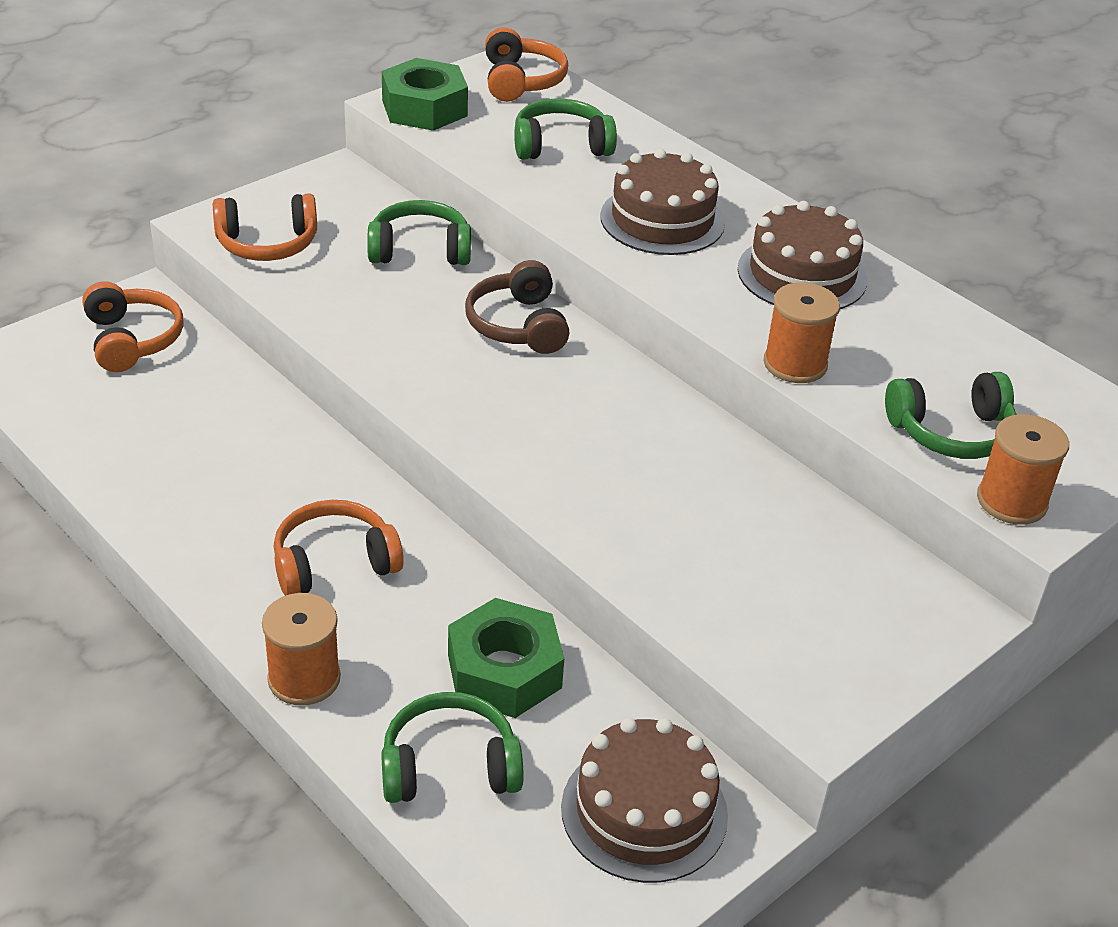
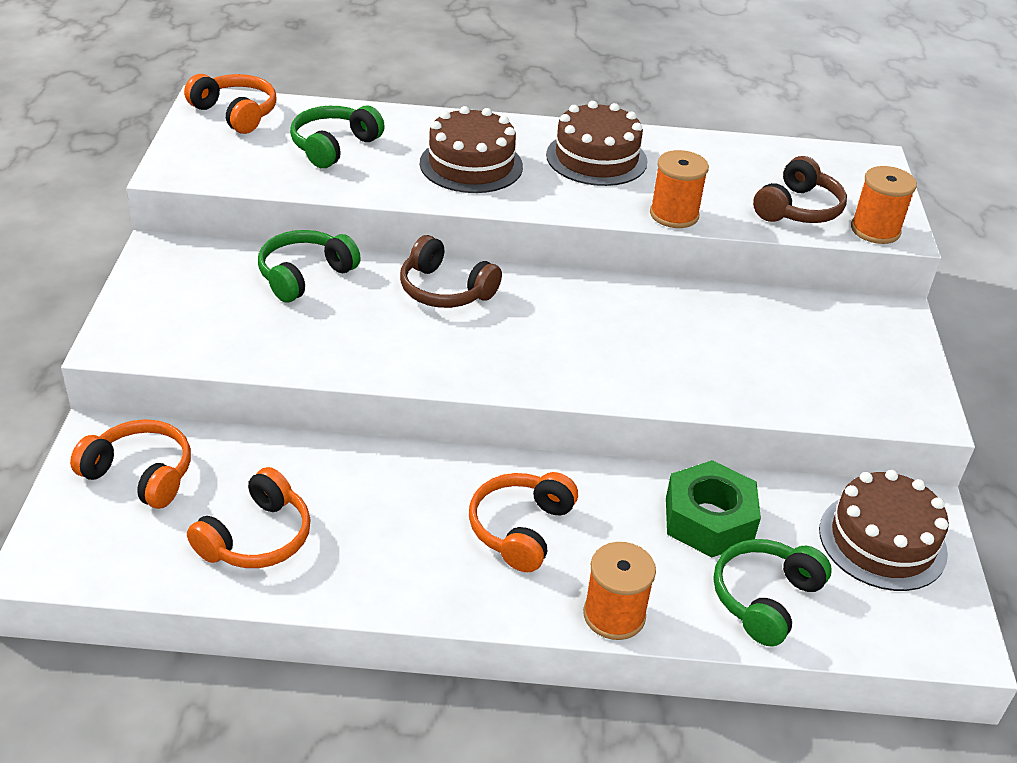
camera: 45 degrees left, 0 degrees up
orange headphones [213,193,317,261] -> orange headphones moved to [187,467,311,568]
green nut [382,58,468,131] -> none
green headphones [885,372,1017,459] -> brown headphones [753,156,847,223]

